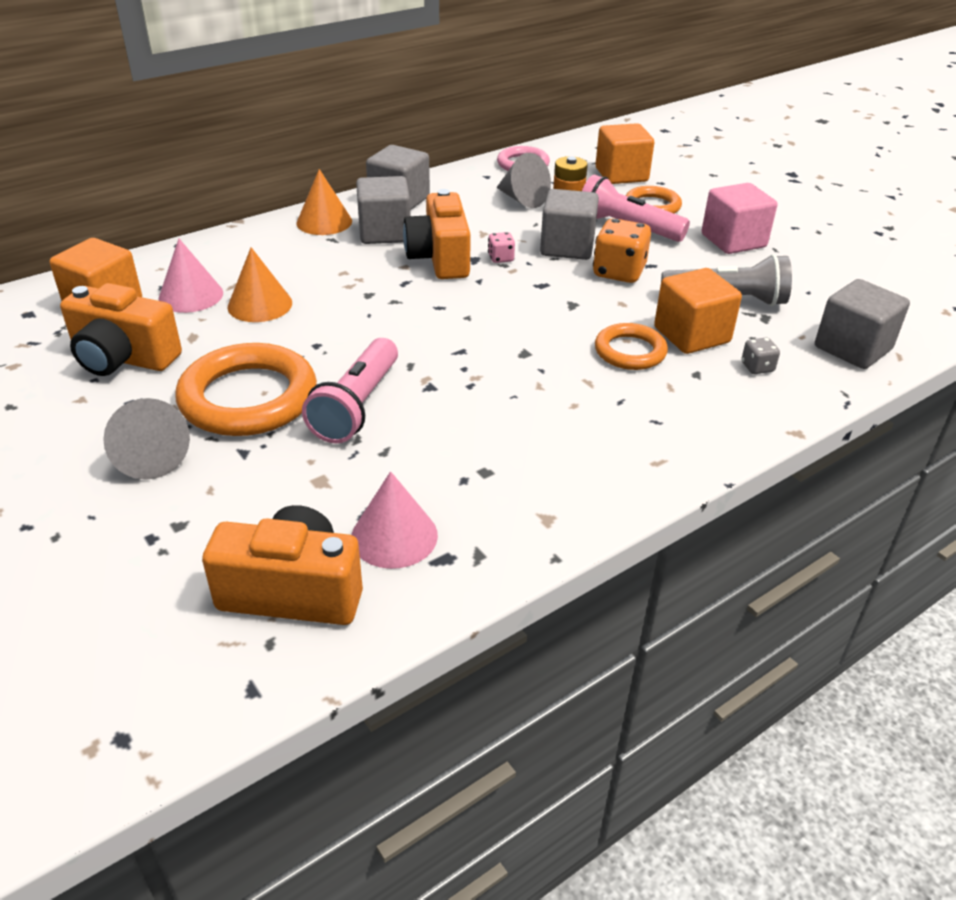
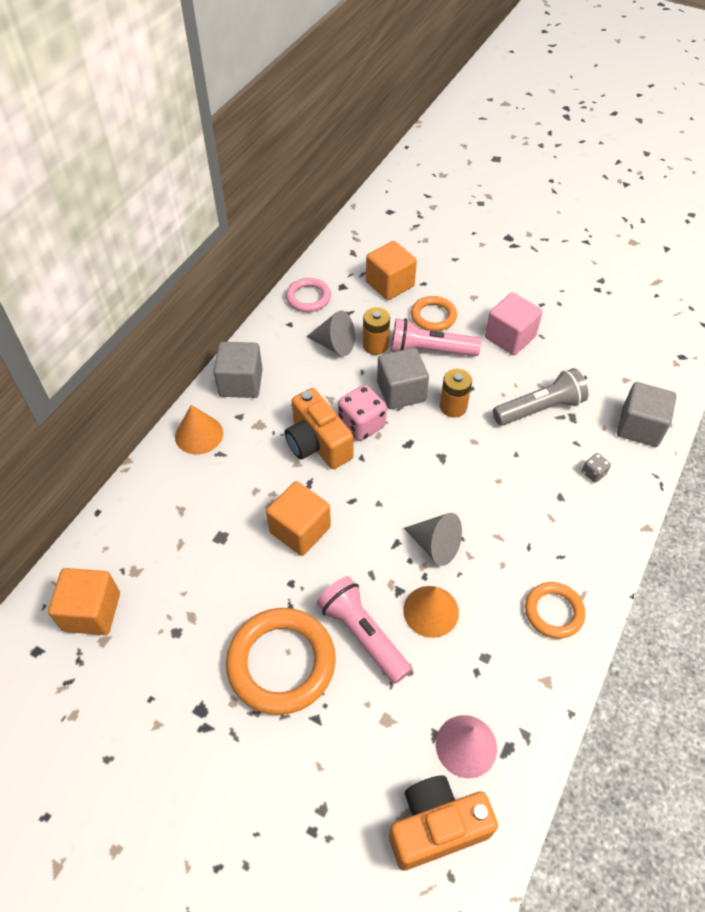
camera: 25 degrees left, 15 degrees up
orange camera [60,283,182,376] -> none
grey cone [103,398,190,480] -> grey cone moved to [404,513,462,566]
pink cone [158,239,223,313] -> none
orange cone [228,247,292,322] -> orange cone moved to [403,586,459,638]
pink flashlight [302,338,398,443] -> pink flashlight turned 150 degrees clockwise [317,576,412,684]
grey cube [356,176,410,244] -> none
pink dice [488,232,515,263] -> pink dice [338,385,387,441], size x1.98
orange dice [593,218,651,283] -> orange battery [440,369,472,418]
orange ring [595,323,668,370] -> orange ring moved to [525,582,585,639]
orange cube [654,268,742,354] -> orange cube moved to [266,481,331,556]

